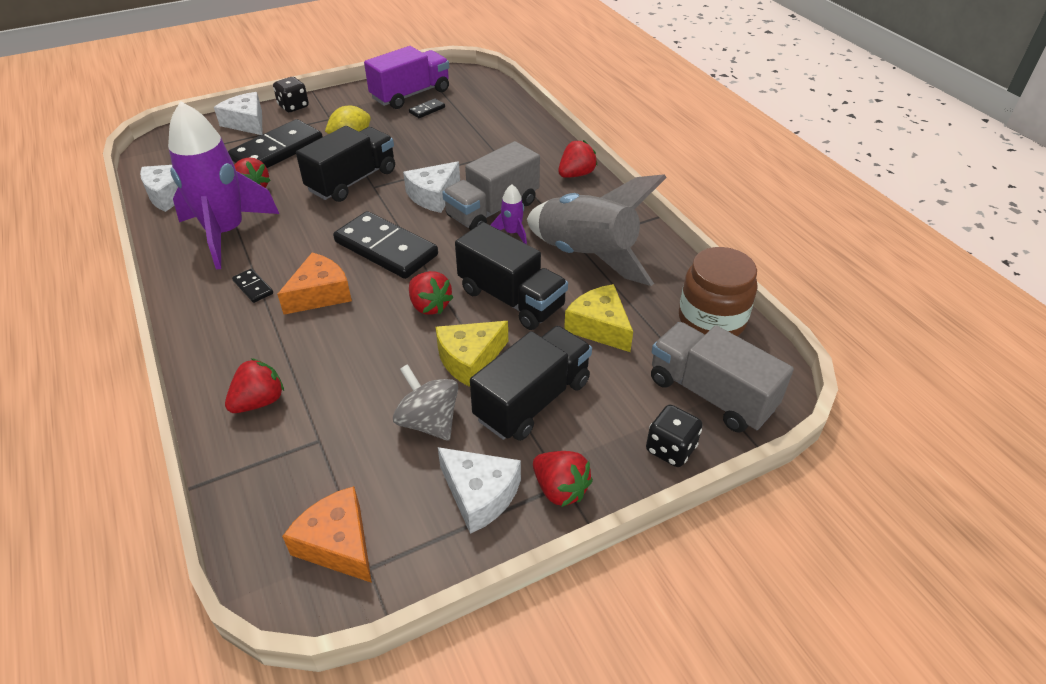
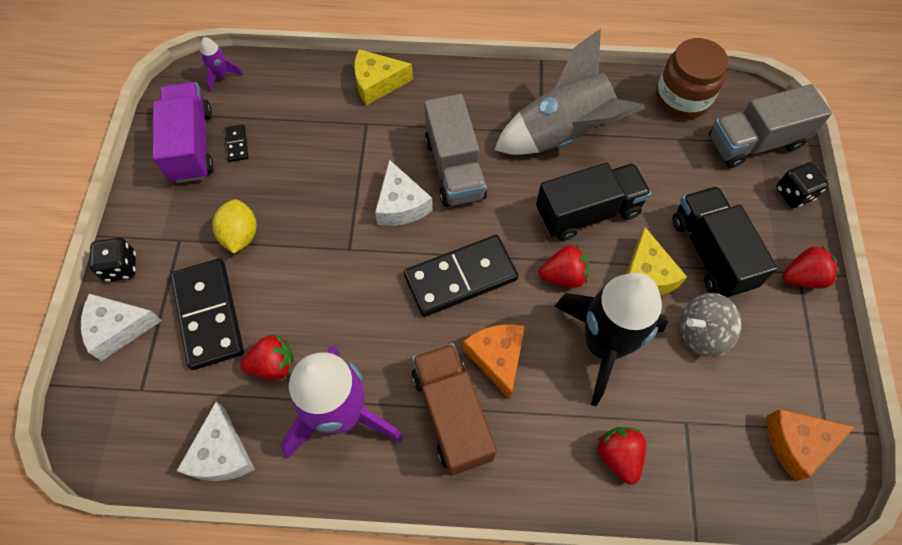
camera: 60 degrees left, 20 degrees up
black domino [232,268,273,303] -> brown truck [412,343,497,476]
black truck [296,126,395,202] -> none
white cheese [438,447,521,534] -> none
purple rocket [491,184,527,244] -> purple rocket moved to [200,37,243,92]
red strawberry [558,140,598,178] -> none
yellow cheese [564,284,633,352] -> yellow cheese moved to [354,49,413,106]
none -> black rocket [555,273,669,406]

